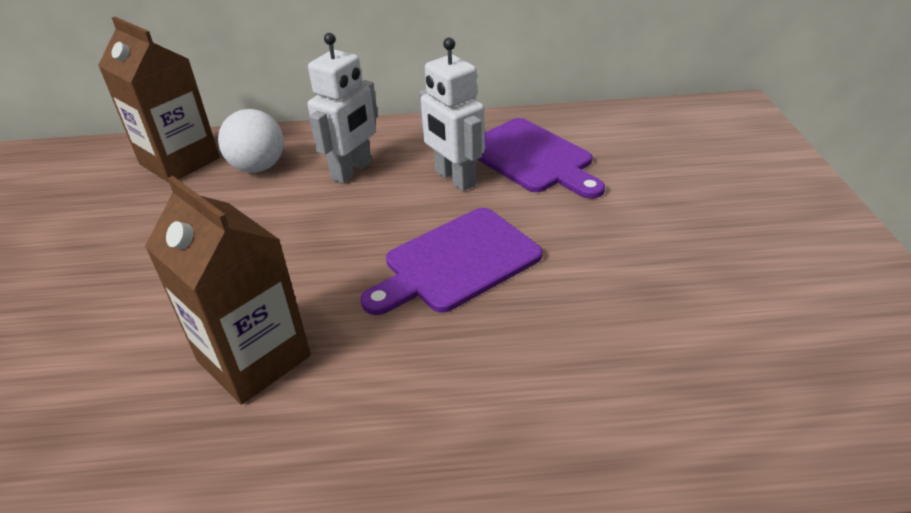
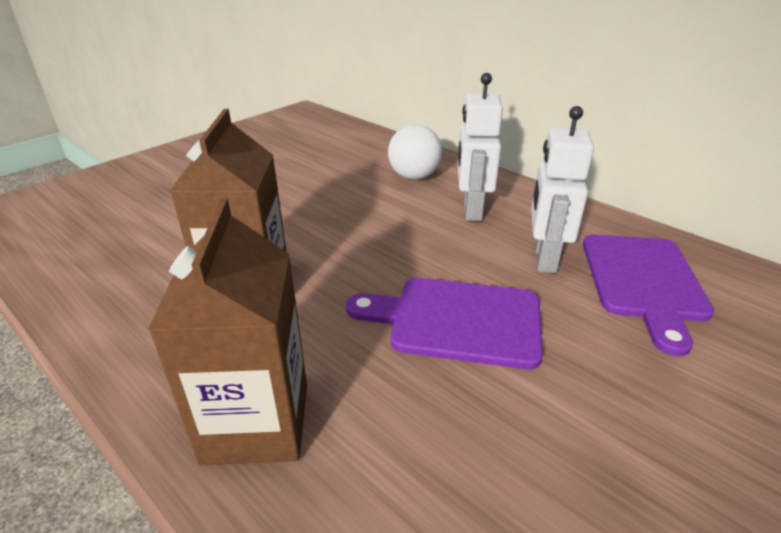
camera: 45 degrees right, 5 degrees down
brown carton [98,17,220,183] -> brown carton moved to [148,198,307,465]
white robot [308,33,378,184] -> white robot turned 105 degrees clockwise [458,73,503,221]

